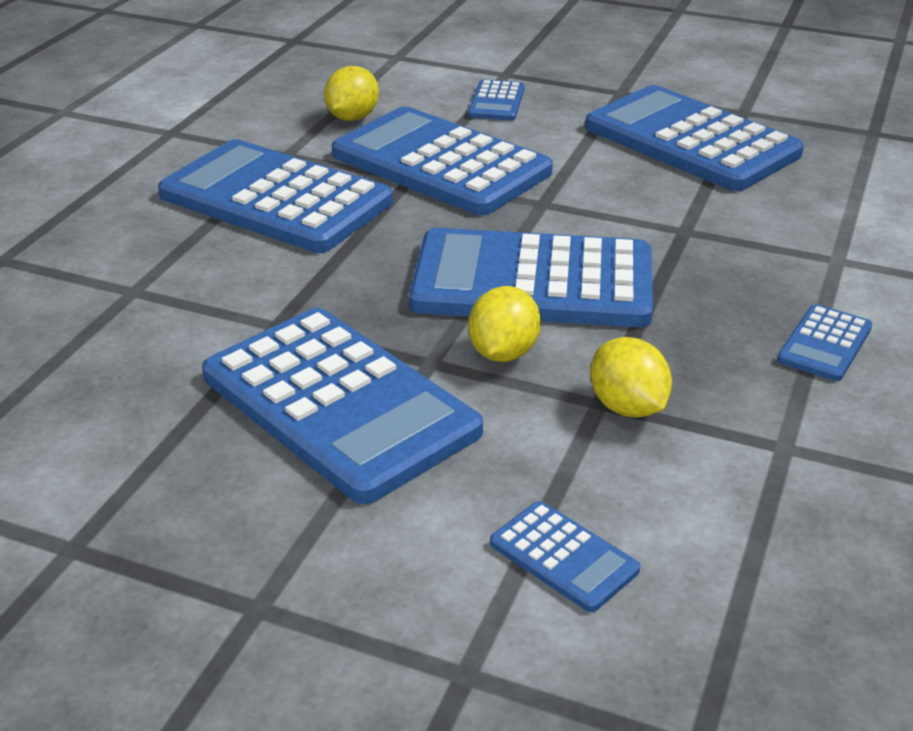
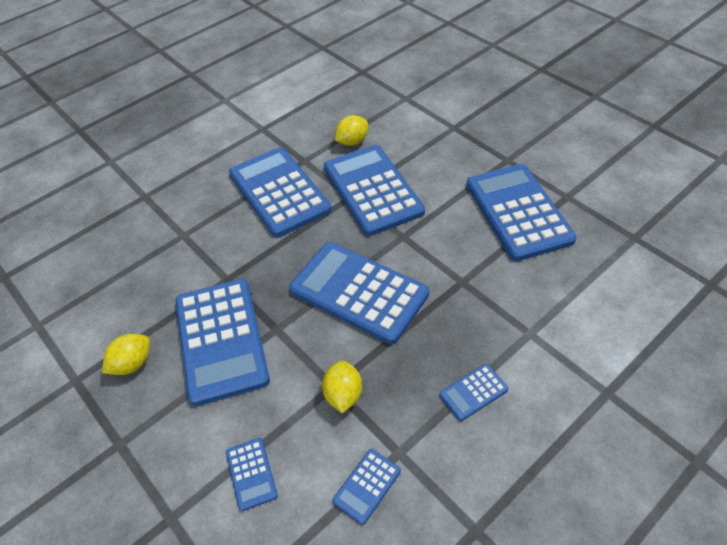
camera: 30 degrees right, 15 degrees up
blue calculator [468,80,525,120] -> blue calculator moved to [332,449,401,525]
yellow lemon [468,286,541,362] -> yellow lemon moved to [102,334,150,375]

